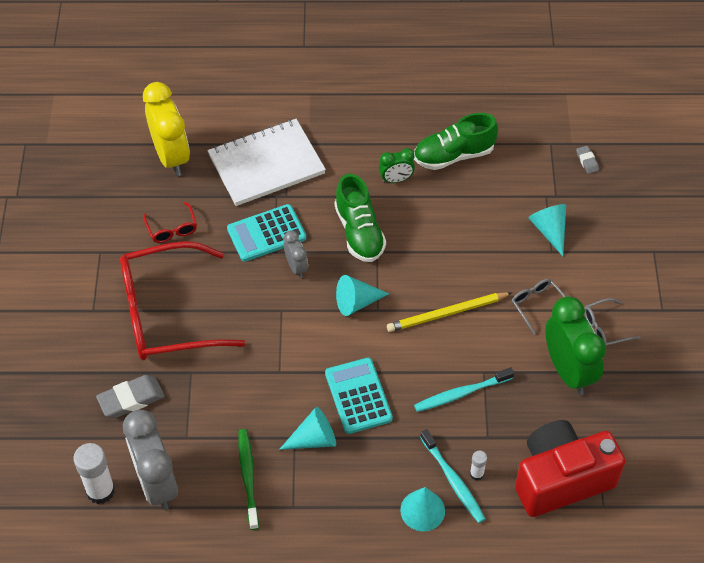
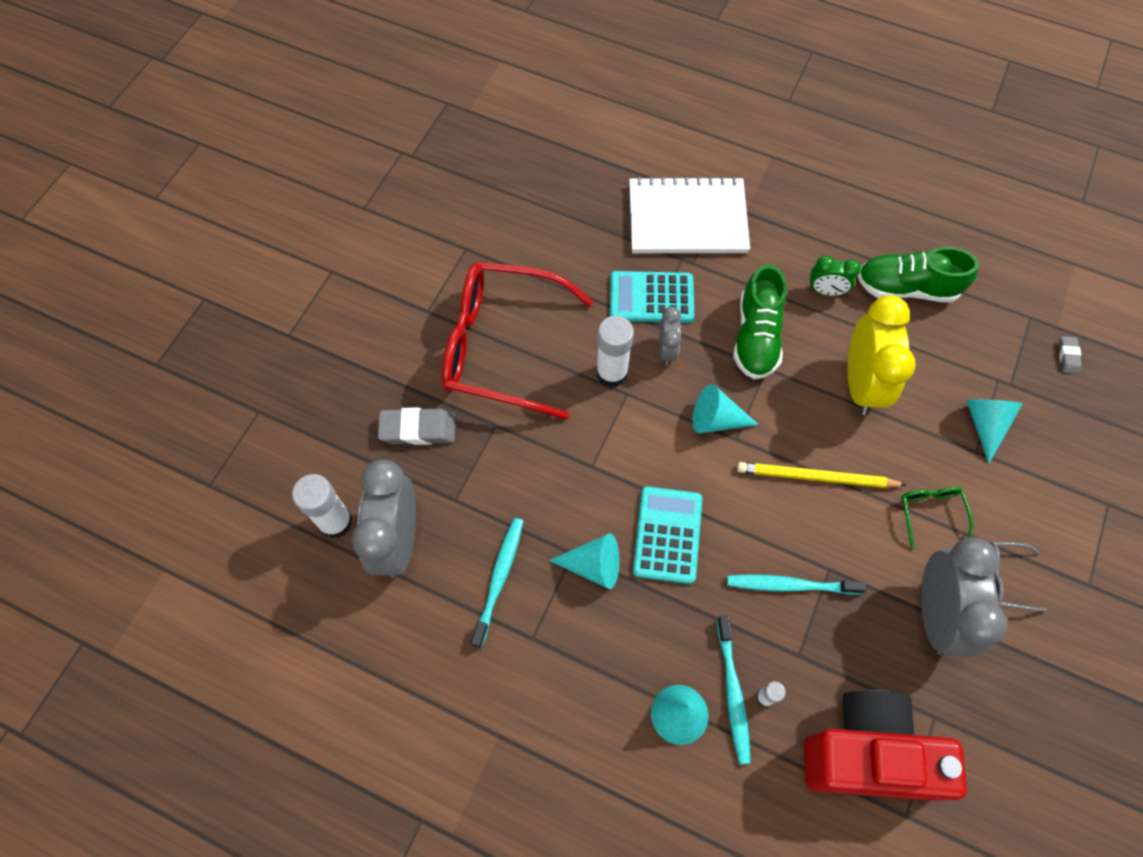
camera: 25 degrees right, 10 degrees up
yellow clock [143,82,190,176] -> yellow clock moved to [847,295,916,415]
red glasses [143,202,197,243] -> none
green toothbrush [238,429,259,530] -> turquoise toothbrush [471,518,524,648]
grey glasses [512,279,566,335] -> green glasses [901,487,973,549]
green clock [545,296,606,395] -> grey clock [921,537,1008,656]
none -> white glue stick [596,316,634,387]

